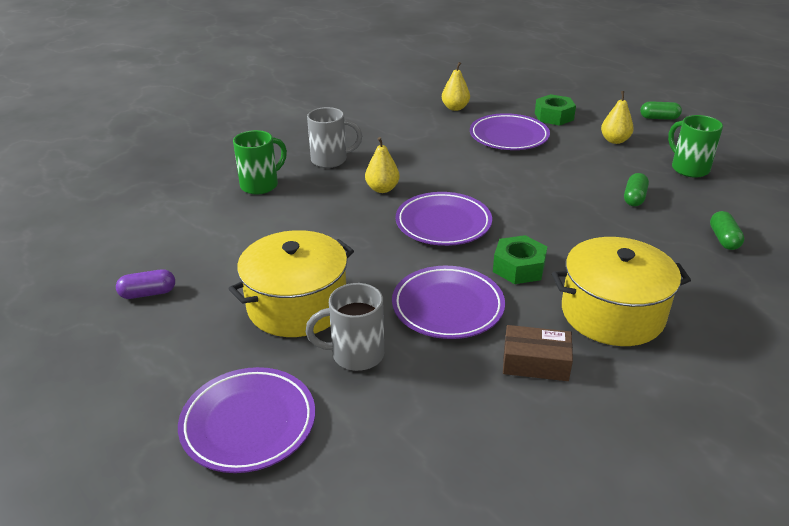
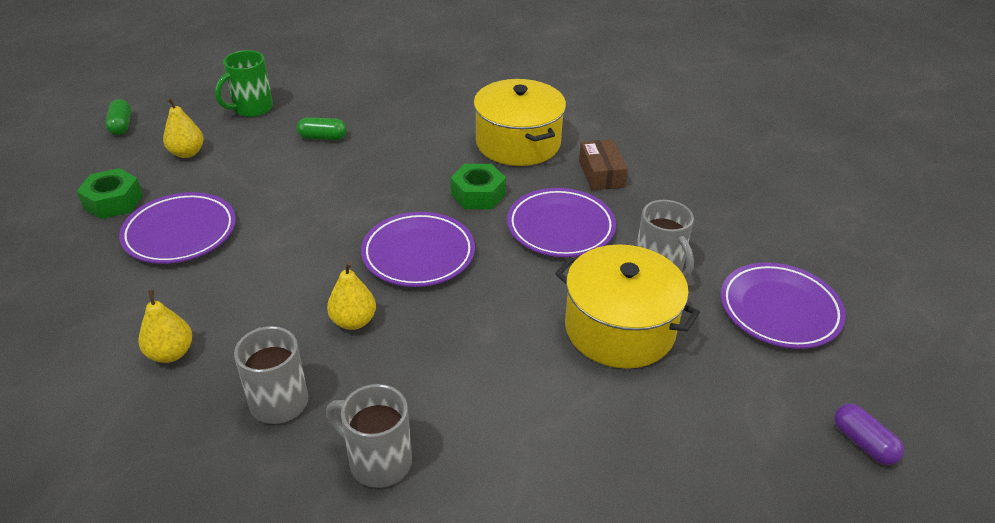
camera: 110 degrees left, 5 degrees up
purple capsule [116,269,175,299] -> purple capsule moved to [834,404,904,465]
green mug [233,130,287,194] -> grey mug [326,384,412,488]
yellow pear [442,62,470,111] -> yellow pear moved to [138,290,192,363]
green capsule [710,211,744,250] -> none

